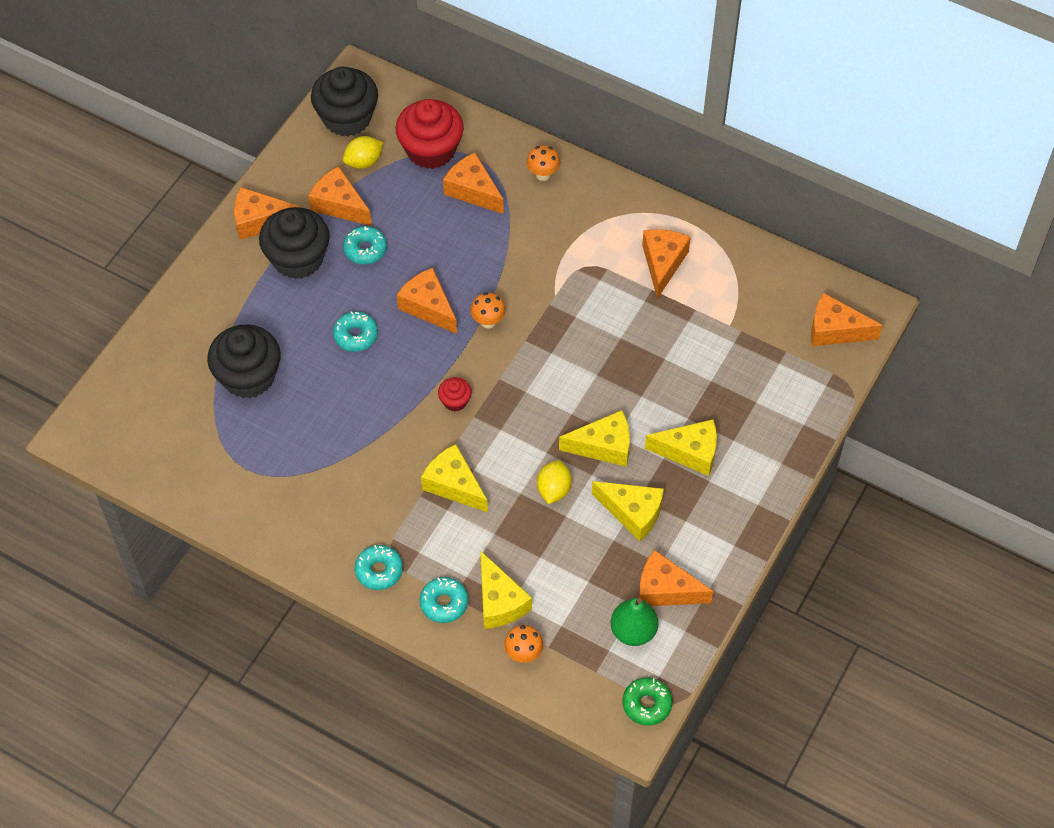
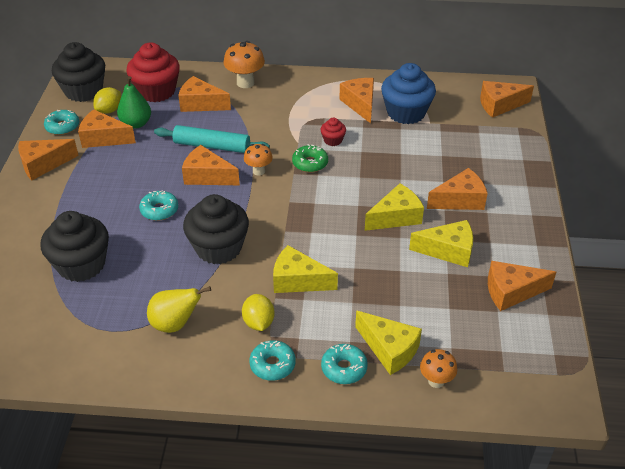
camera: 25 degrees left, 15 degrees down
black cupcake [259,207,330,279] -> black cupcake moved to [183,194,249,264]
turquoise donut [343,226,387,265] -> turquoise donut moved to [44,110,79,135]
red cupcake [438,377,472,412] -> red cupcake moved to [321,118,346,146]
orange mushroom [526,145,560,181] -> orange mushroom [224,41,265,88], size x1.60
yellow lemon [537,460,572,504] -> yellow lemon moved to [242,294,275,331]
green pear [611,598,658,646] -> green pear moved to [117,76,151,129]
green donut [623,677,673,726] -> green donut moved to [292,144,328,172]
yellow cheese [645,419,717,476] -> orange cheese [427,168,488,210]
none -> yellow pear [147,286,211,333]
none -> turquoise rolling pin [154,125,270,153]
none -> blue cupcake [381,63,436,124]

